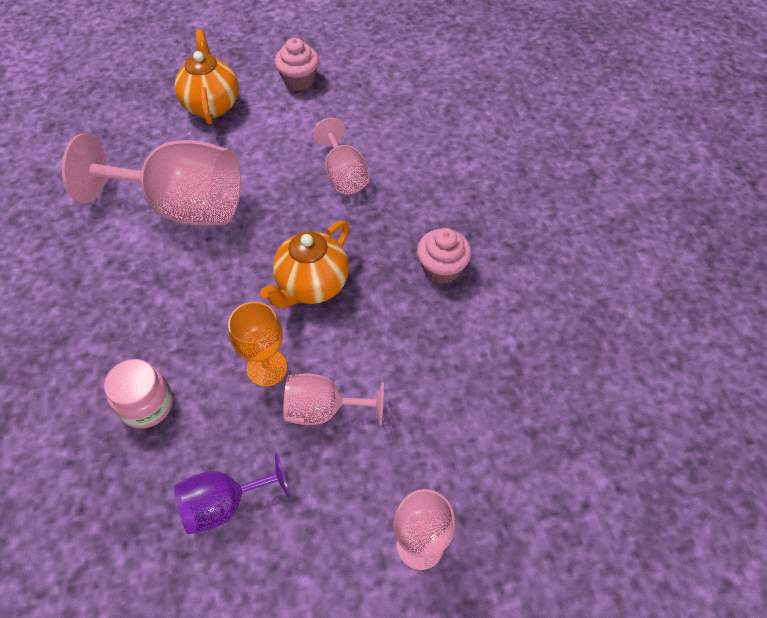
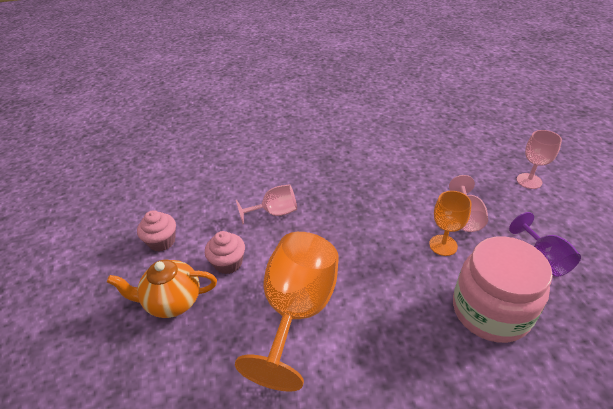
camera: 85 degrees left, 15 degrees down
pink goblet [62,133,241,225] -> orange goblet [235,232,339,392]
pink jar [104,359,173,429] -> pink jar [453,236,553,343], size x1.86
orange teapot [260,221,349,309] -> none
pink cupcake [417,228,471,284] -> pink cupcake moved to [205,231,245,274]

